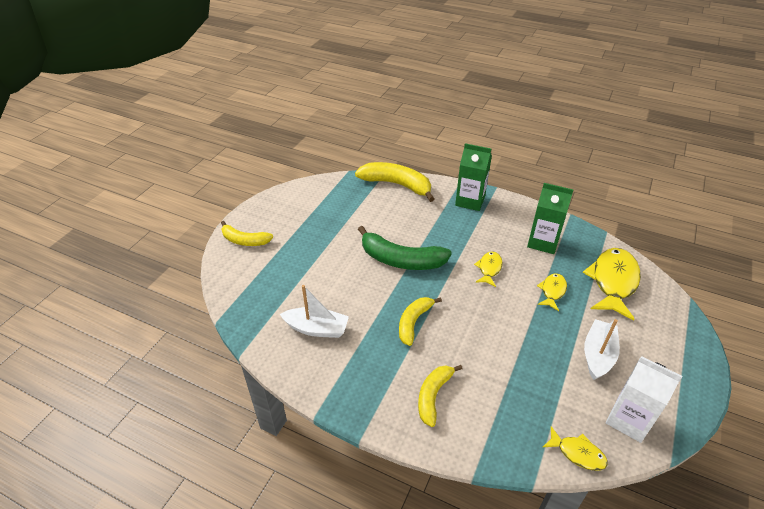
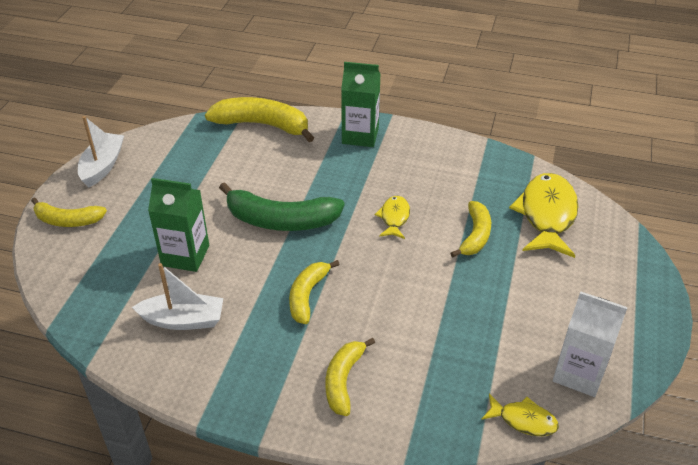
camera: 10 degrees left, 0 degrees up
green carton [527,183,574,254] -> green carton moved to [148,178,209,272]
yellow fish [537,273,567,311] -> yellow banana [450,201,491,257]
white boat [584,319,620,380] -> white boat moved to [78,116,124,188]

